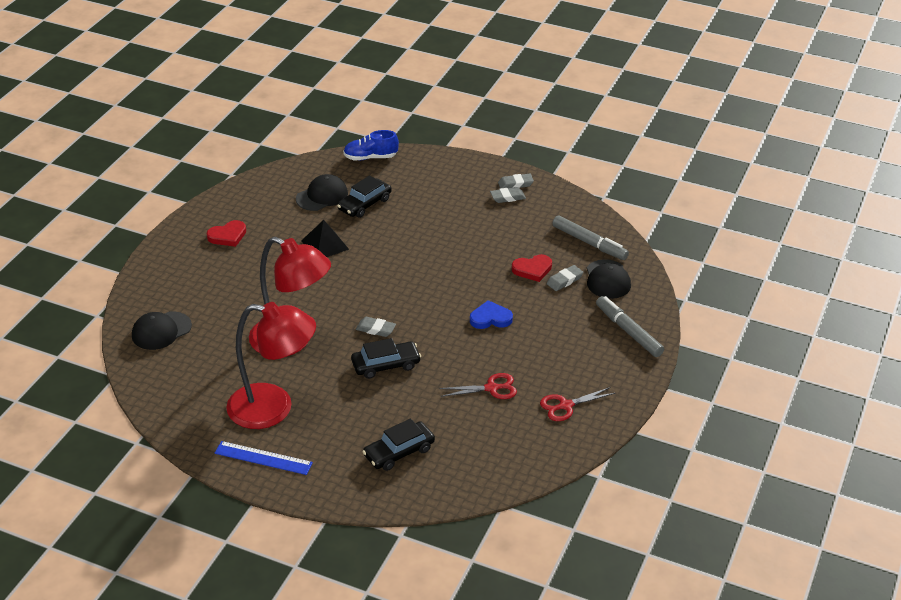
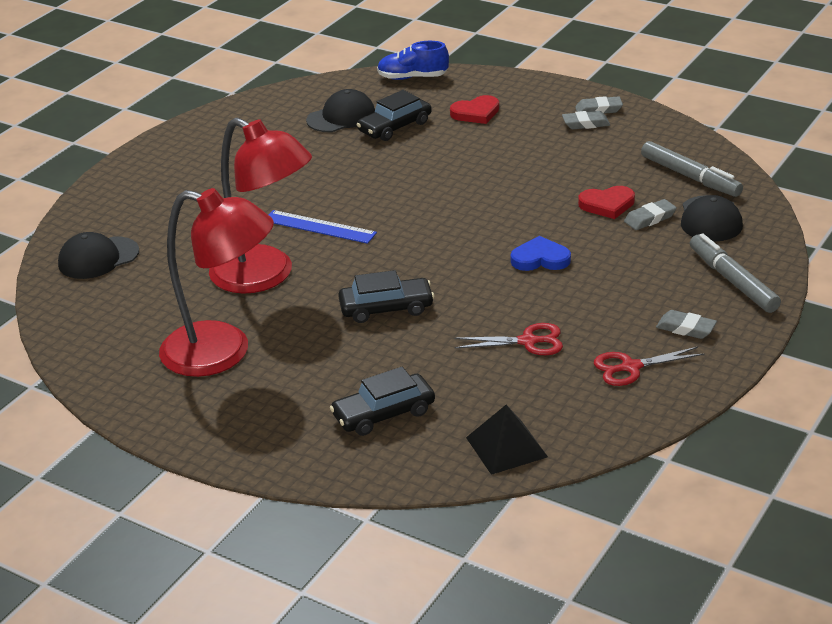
camera: 10 degrees right, 5 degrees down
red heart [206,220,246,247] -> red heart moved to [450,95,499,124]
blue ruler [215,441,313,475] -> blue ruler moved to [269,210,377,244]
black pyramid [301,220,349,257] -> black pyramid moved to [466,405,548,475]
grey eraser [356,317,396,337] -> grey eraser moved to [656,310,717,339]

